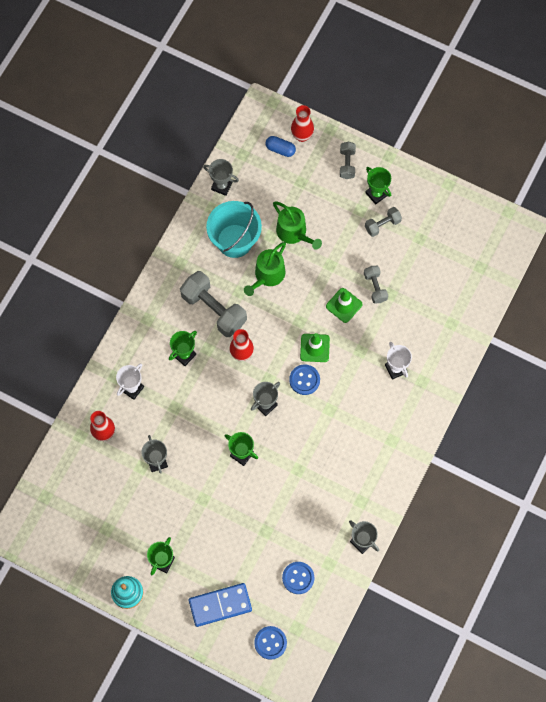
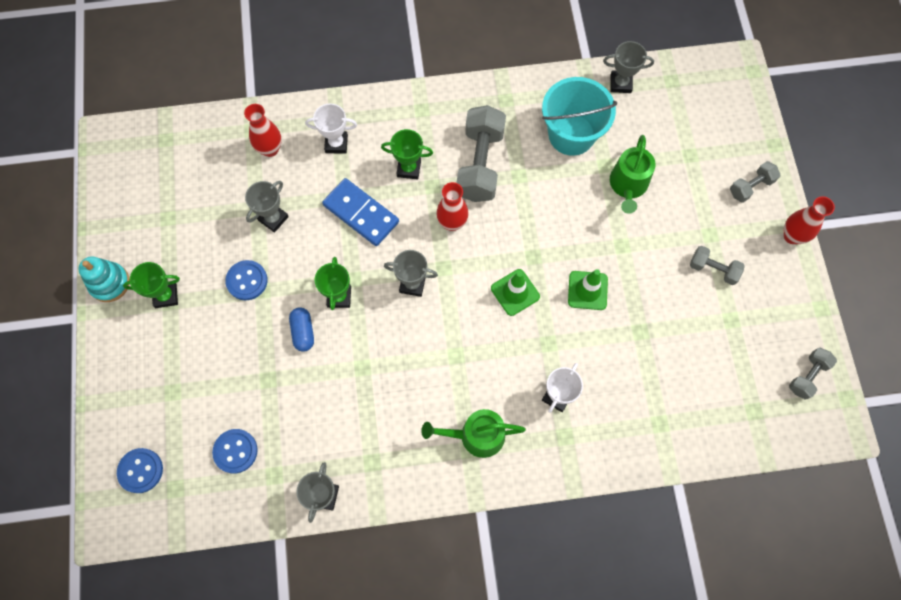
camera: 55 degrees right, 0 degrees up
blue domino [189,583,252,627] -> blue domino moved to [322,178,399,246]
grey trophy [203,159,239,196] -> grey trophy turned 75 degrees counterclockwise [603,41,654,93]
green watering can [244,242,286,296] -> green watering can moved to [421,409,526,458]
blue capsule [266,136,296,157] -> blue capsule moved to [289,307,314,352]
blue button [289,365,320,395] -> blue button moved to [225,260,268,300]
red vase [291,105,314,142] -> red vase moved to [784,196,835,244]
grey dumbbell [364,266,388,304] -> grey dumbbell moved to [789,348,837,400]
green trophy [365,167,391,205] -> none

